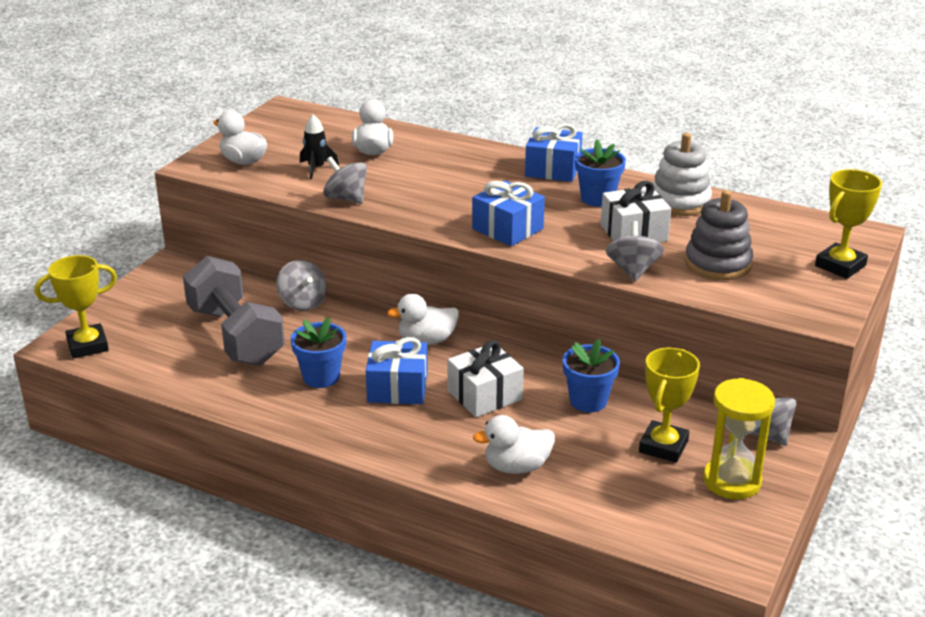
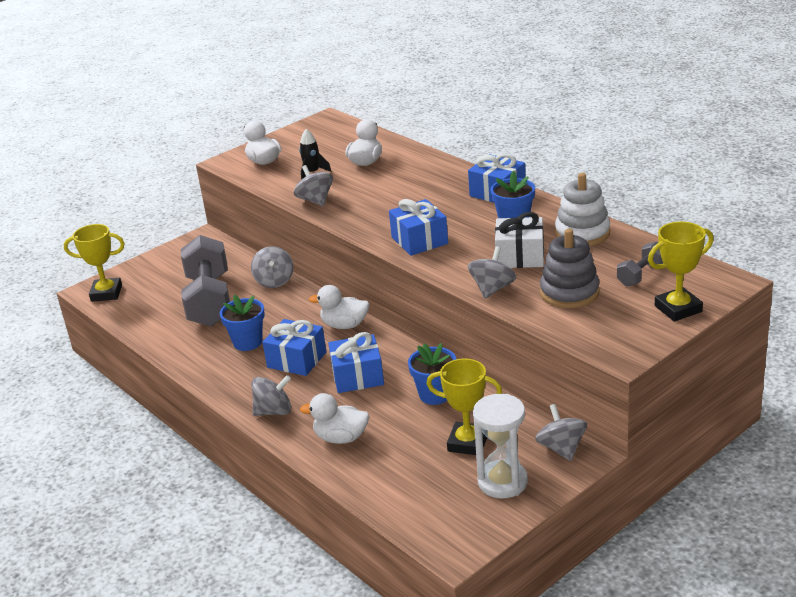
camera: 25 degrees right, 0 degrees up
white gift [447,340,524,417] -> blue gift [328,332,384,393]
yellow trophy [639,348,700,463] -> yellow trophy turned 60 degrees clockwise [427,358,502,455]
yellow hourglass [703,378,775,499] -> white hourglass [473,394,528,498]
none -> grey spinning top [251,375,291,416]
none -> grey dumbbell [617,241,663,287]

